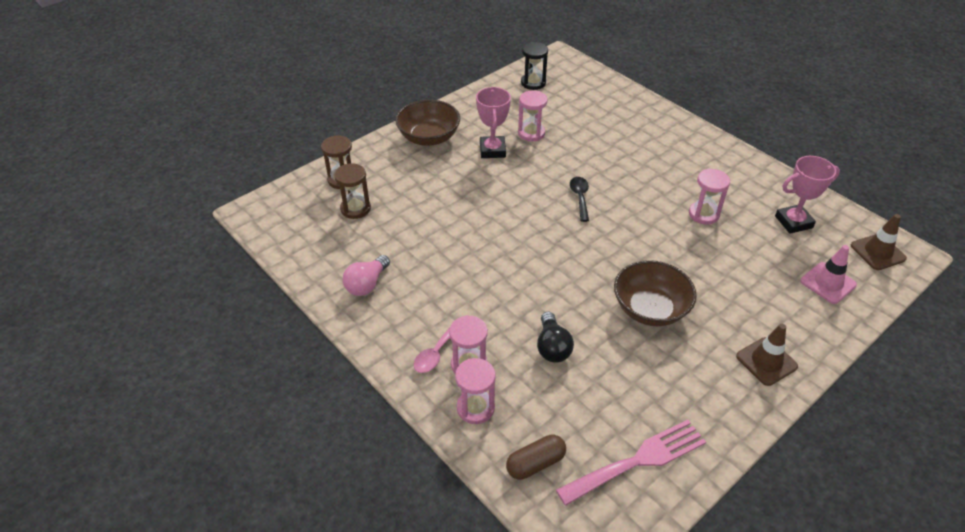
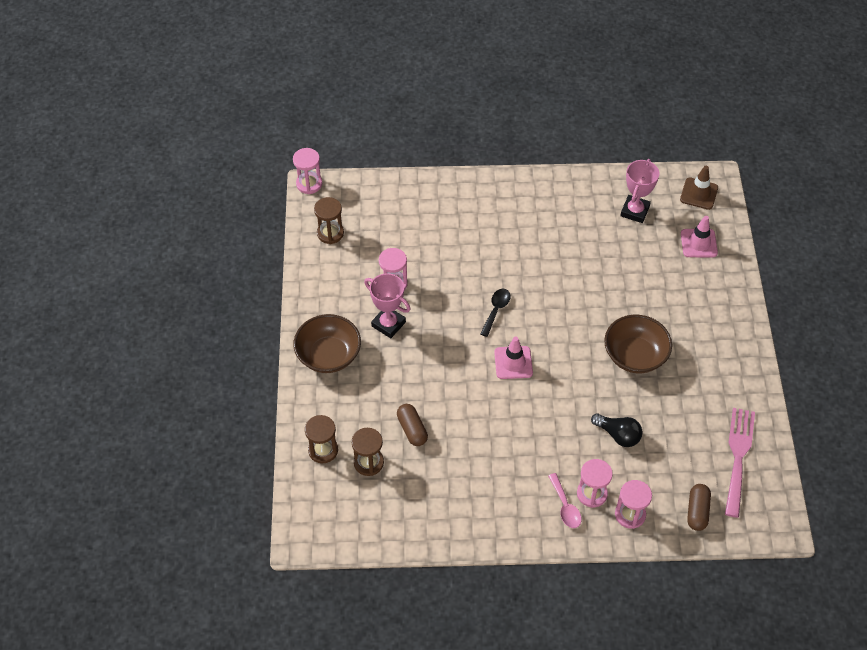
camera: 50 degrees left, 10 degrees up
pink light bulb [343,255,390,296] -> none
black hourglass [521,42,548,90] -> brown hourglass [314,197,344,244]
black spoon [570,177,589,222] -> black spoon turned 75 degrees clockwise [480,289,510,337]
pink hourglass [689,169,730,224] -> pink hourglass moved to [293,148,322,194]
brown traffic cone [736,324,798,386] -> none
none -> brown capsule [397,404,428,446]
none -> pink traffic cone [494,337,533,379]

